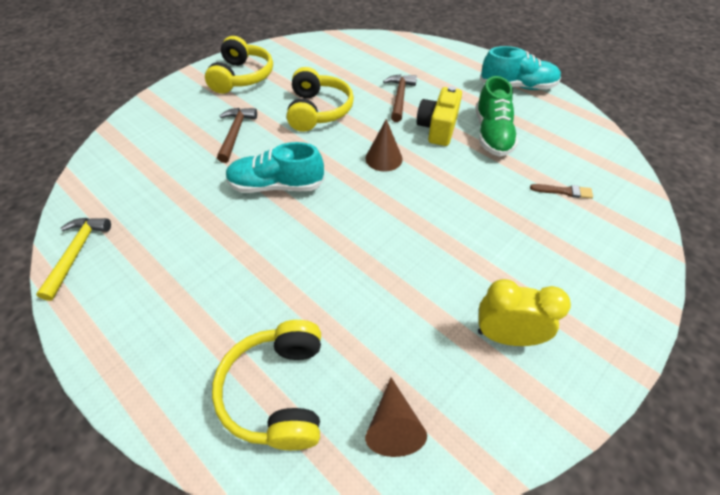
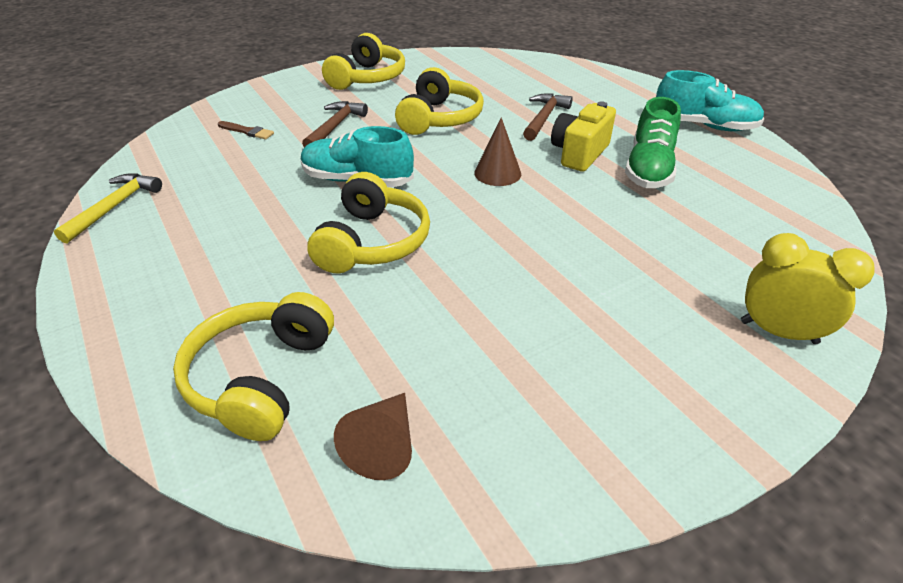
camera: 15 degrees right, 10 degrees down
yellow clock [478,279,571,346] -> yellow clock moved to [741,233,875,344]
brown brush [530,184,593,199] -> brown brush moved to [218,121,274,139]
none -> yellow headphones [307,172,430,273]

